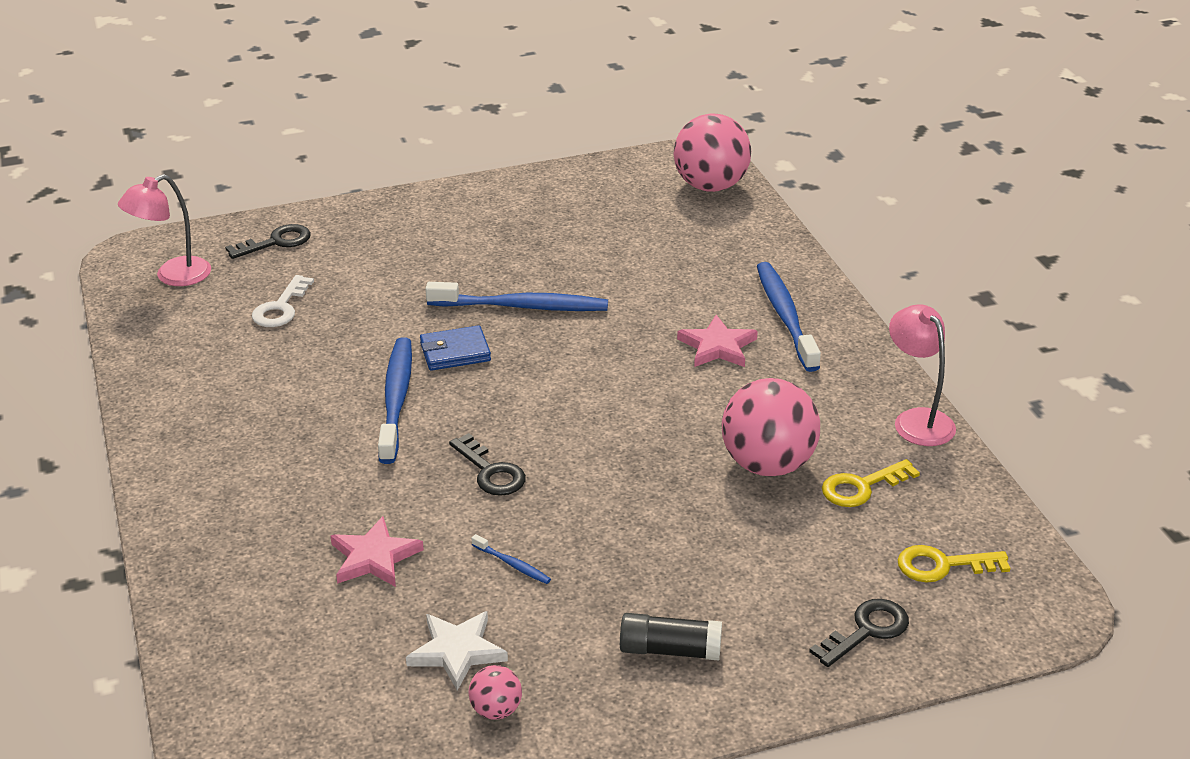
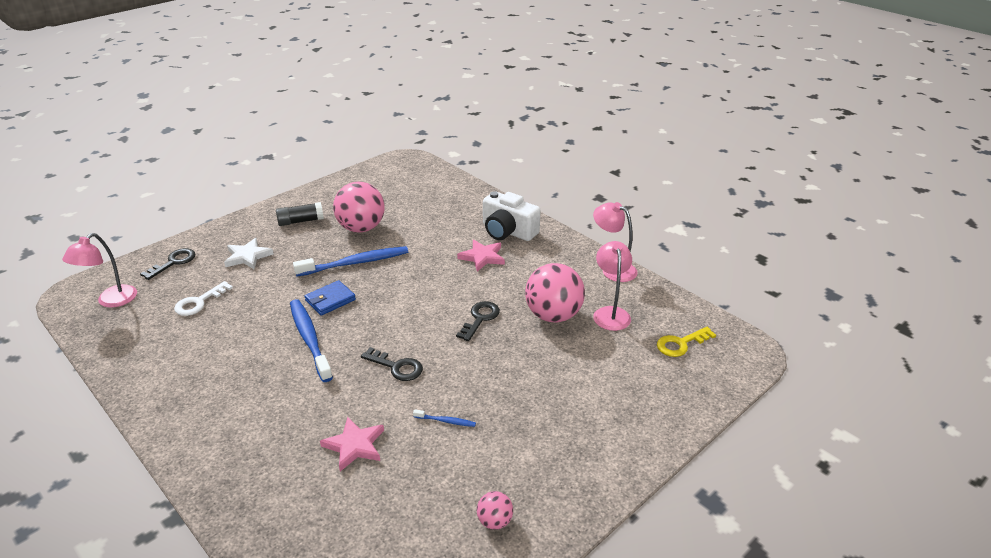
camera: 25 degrees left, 0 degrees up
white key [252,275,314,327] -> white key turned 45 degrees clockwise [174,281,233,316]
white star [406,611,508,691] -> white star moved to [224,238,274,269]
black glue stick [620,613,722,660] -> black glue stick moved to [276,202,324,226]
pink ball [674,113,751,192] -> pink ball moved to [333,182,385,233]
blue toothbrush [757,262,821,372] -> white camera [483,191,541,241]
black key [809,599,909,667] -> black key moved to [456,301,500,341]
yellow key [822,459,920,507] -> pink lamp [593,241,632,331]

